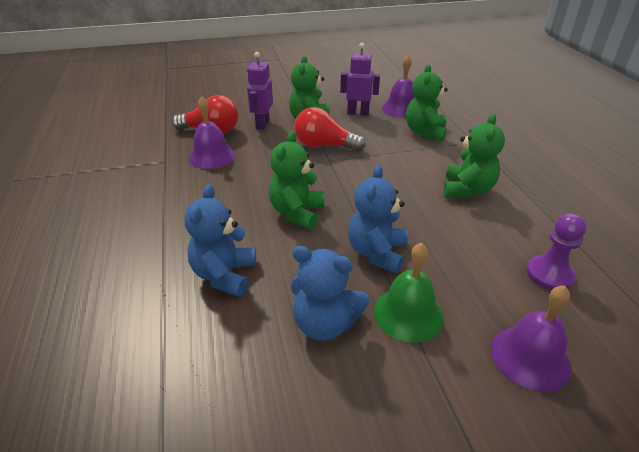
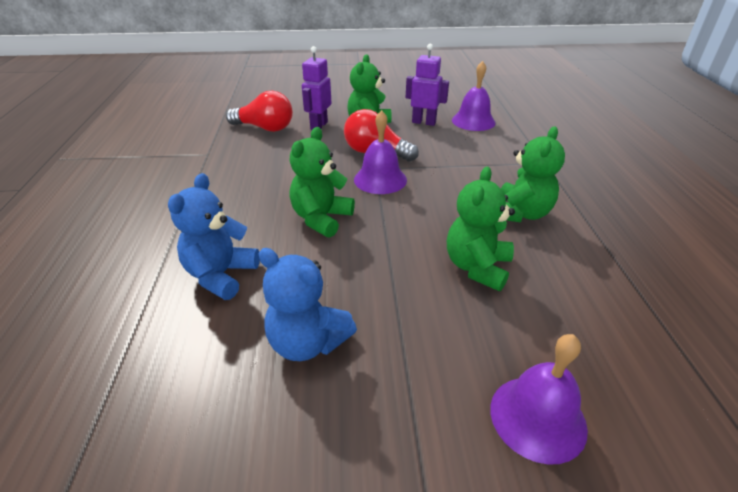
camera: 10 degrees right, 0 degrees up
purple bell [188,97,235,169] -> purple bell moved to [354,110,407,194]
blue teddy bear [348,165,408,274] -> none
green bell [374,243,444,343] -> none
green teddy bear [406,64,448,141] -> green teddy bear moved to [447,167,515,291]
purple pawn [526,213,587,290] -> none

